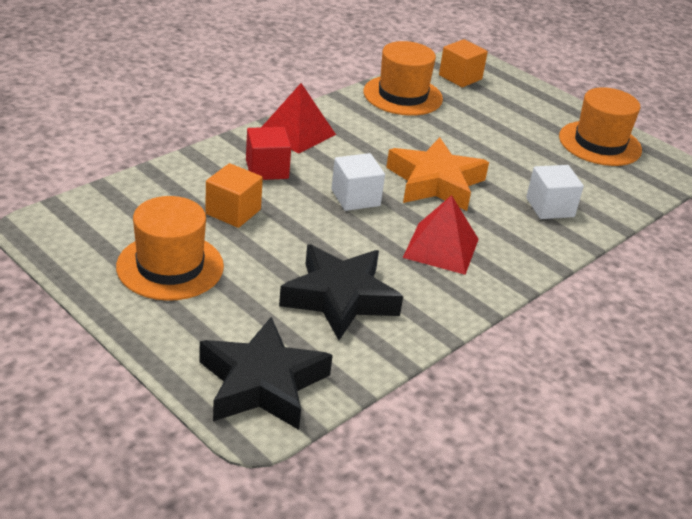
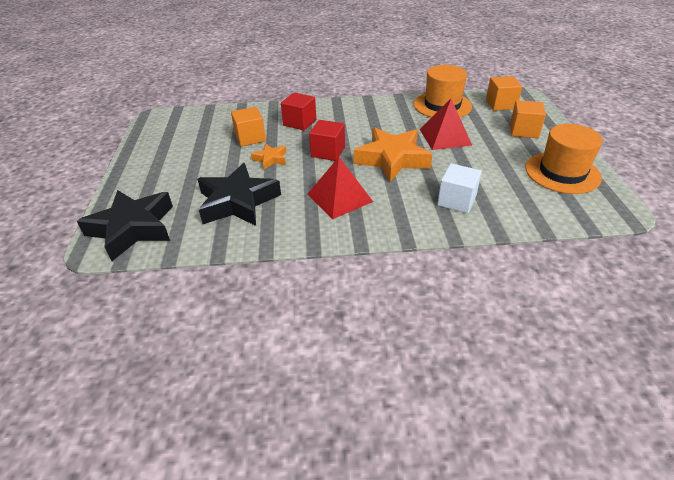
camera: 45 degrees right, 5 degrees up
orange hat [116,196,224,301] -> none
red pyramid [262,83,336,154] -> red pyramid moved to [420,99,472,150]
white cube [331,153,385,211] -> red cube [309,120,345,161]
none -> orange star [251,144,286,170]
none -> orange cube [510,100,546,138]

